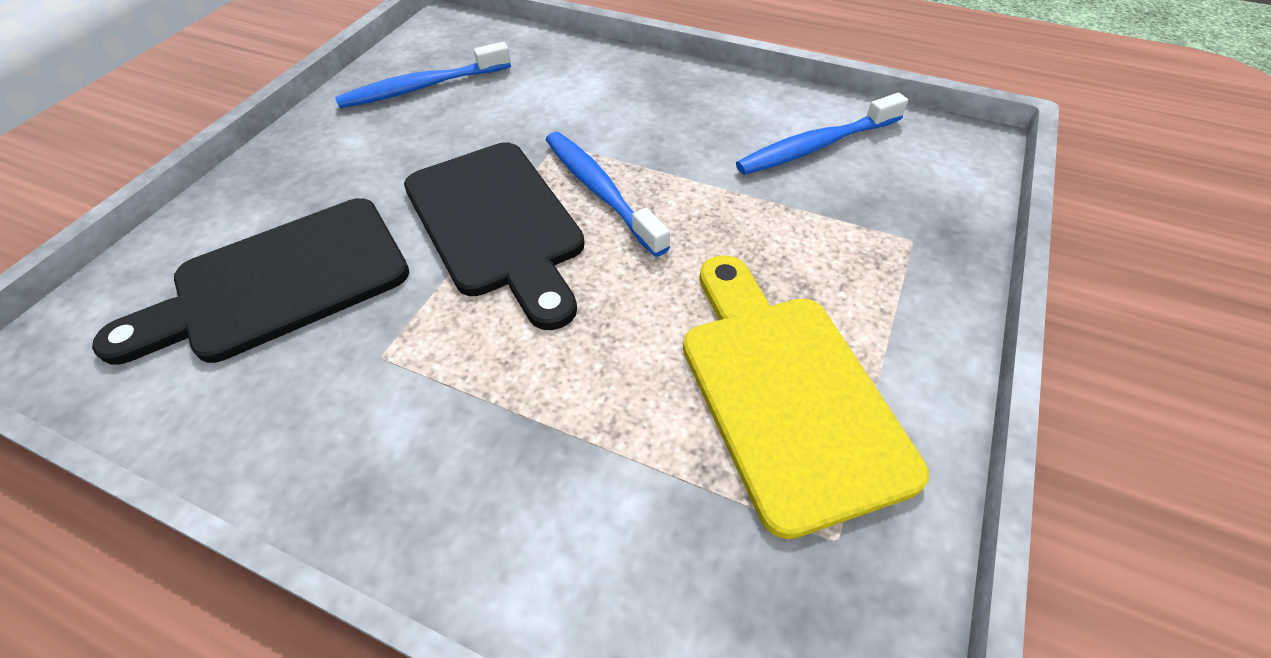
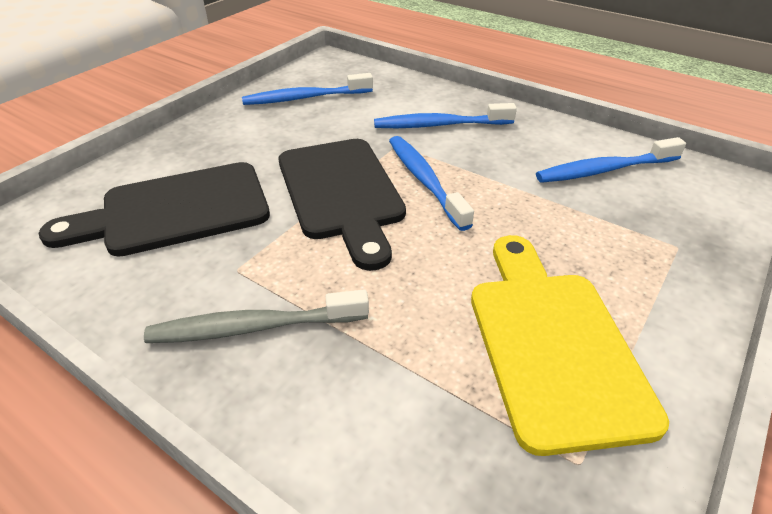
camera: 10 degrees right, 10 degrees down
none -> grey toothbrush [144,290,369,343]
none -> blue toothbrush [374,103,517,128]

